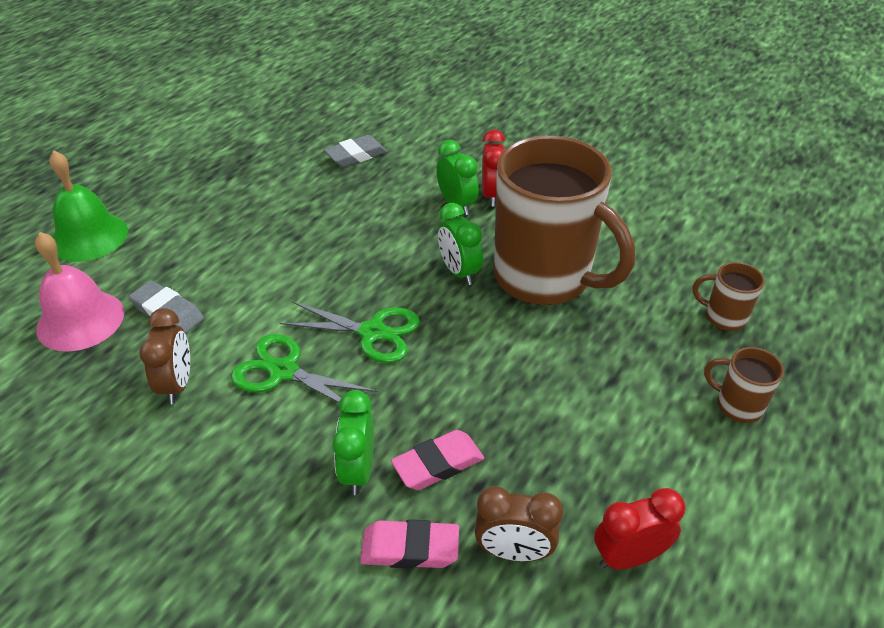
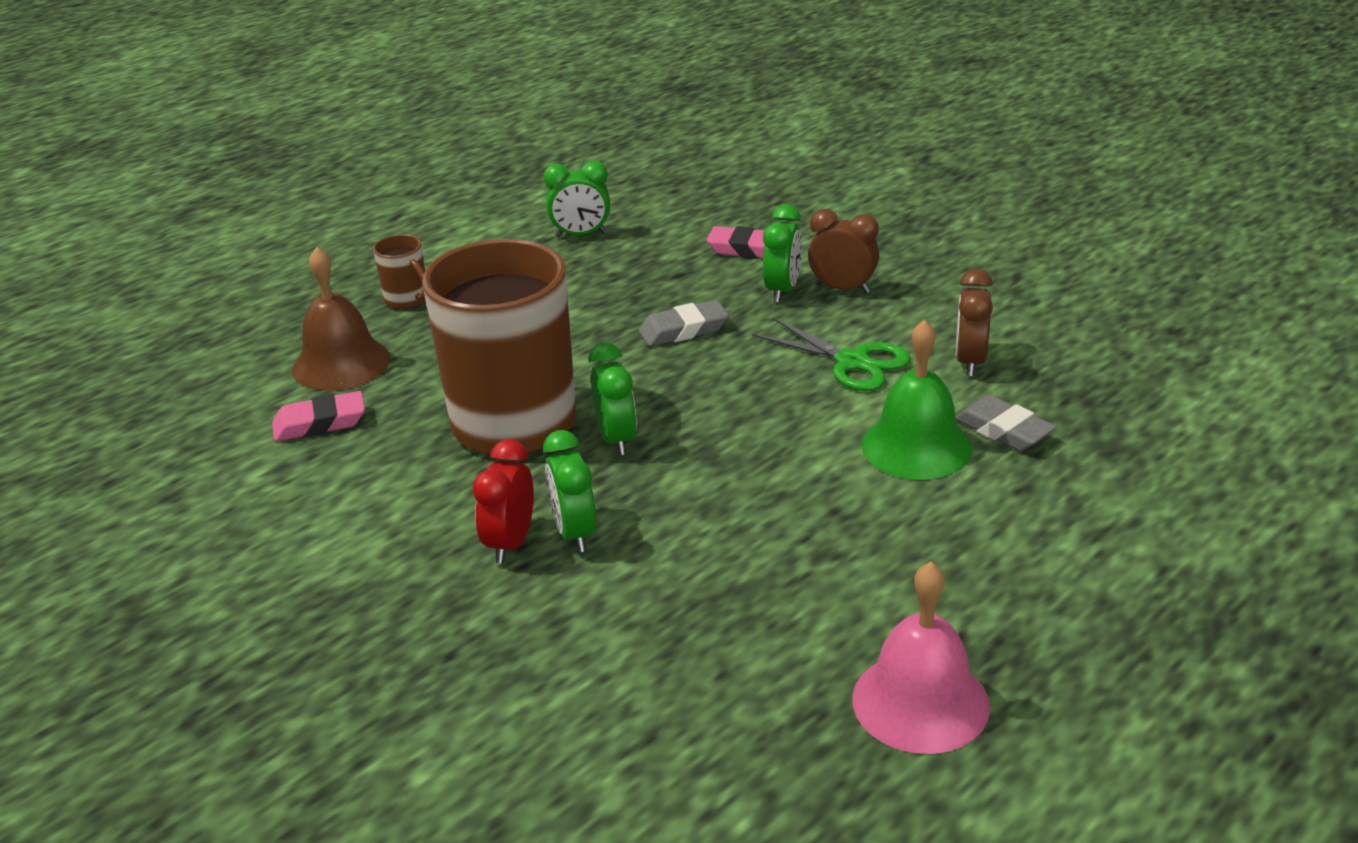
camera: 165 degrees left, 10 degrees down
pink bell [35,232,124,352] -> pink bell moved to [852,562,990,754]
green bell [49,151,128,262] -> green bell moved to [862,319,972,480]
green scissors [280,301,420,363] -> none
grey eraser [324,135,387,167] -> grey eraser moved to [639,300,729,346]
pink eraser [391,430,484,490] -> pink eraser moved to [272,391,365,441]
brown clock [475,486,563,562] -> brown clock moved to [808,209,879,293]
red clock [594,488,685,569] -> green clock [543,161,610,237]
brown mug [692,262,765,331] -> brown bell [292,247,390,391]

